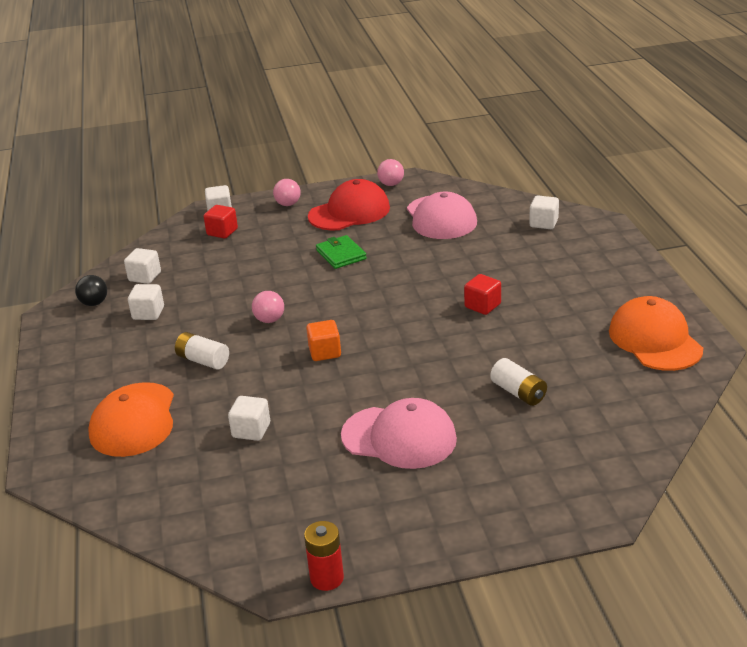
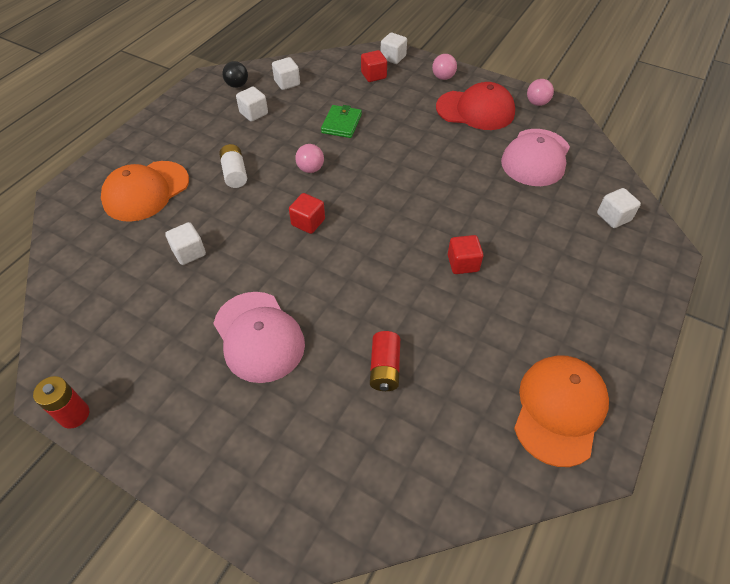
camera: 40 degrees right, 20 degrees up
orange cube [306,320,341,361] -> red cube [289,193,325,234]
green wallet [316,235,367,269] -> green wallet moved to [321,105,362,138]
white battery [490,358,547,406] -> red battery [370,331,400,391]

